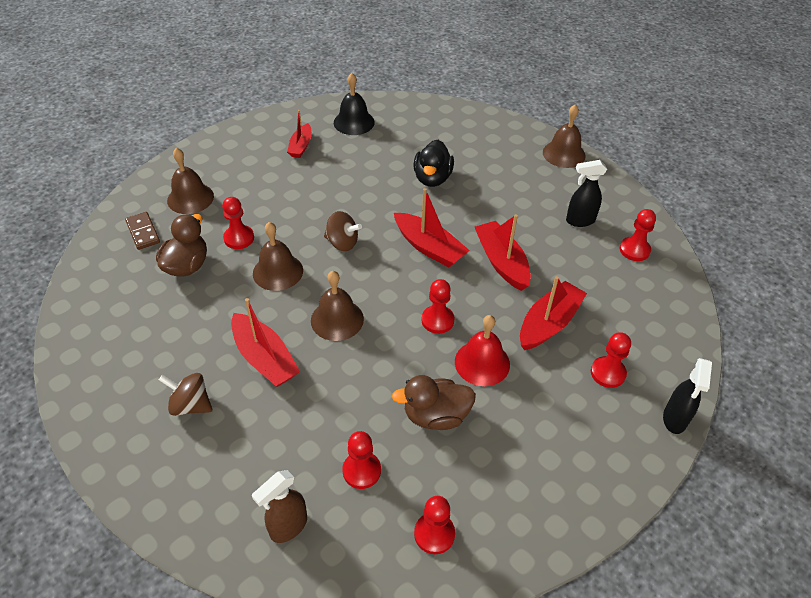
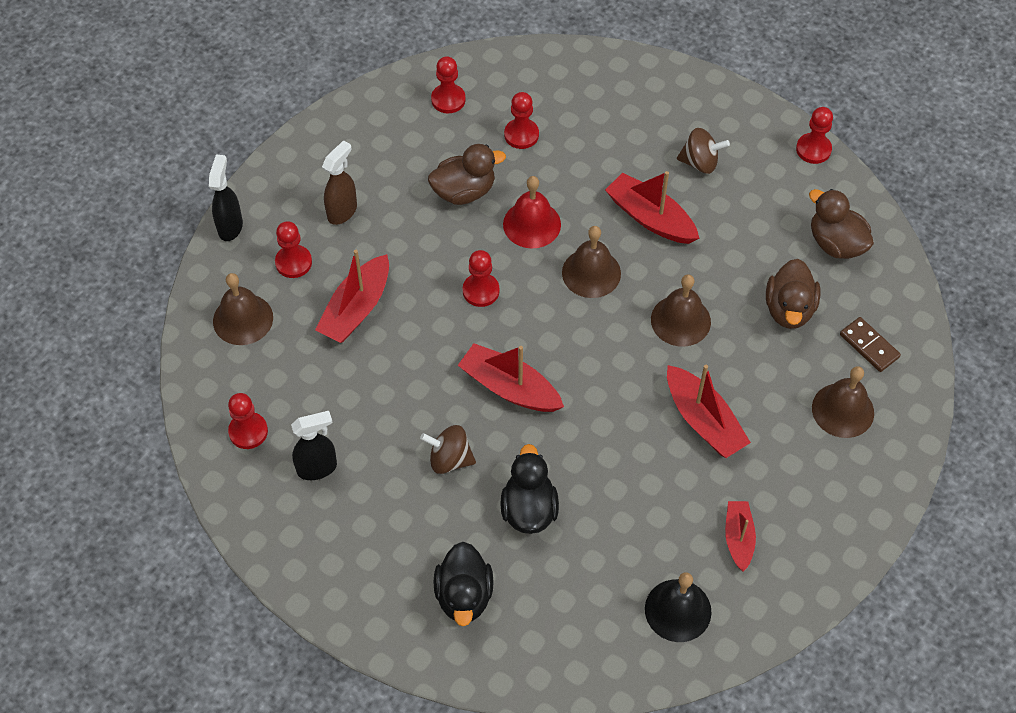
camera: 170 degrees right, 10 degrees up
red pawn [222,197,254,249] -> red pawn moved to [796,107,833,164]
brown spray bottle [252,470,307,543] -> brown spray bottle moved to [322,140,357,225]
brown spinning top [324,211,362,251] -> brown spinning top moved to [420,425,476,474]
red bell [455,315,510,386] -> red bell moved to [503,176,561,248]
red boat [475,214,531,291] -> red boat moved to [667,365,751,458]
brown bell [543,104,586,168] -> brown bell moved to [213,273,273,345]
none -> black duck [433,542,494,626]
none -> brown duck [809,189,874,259]

